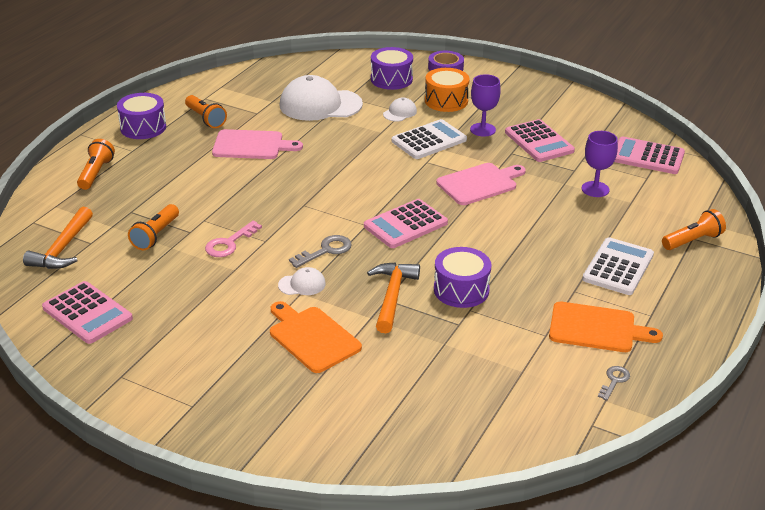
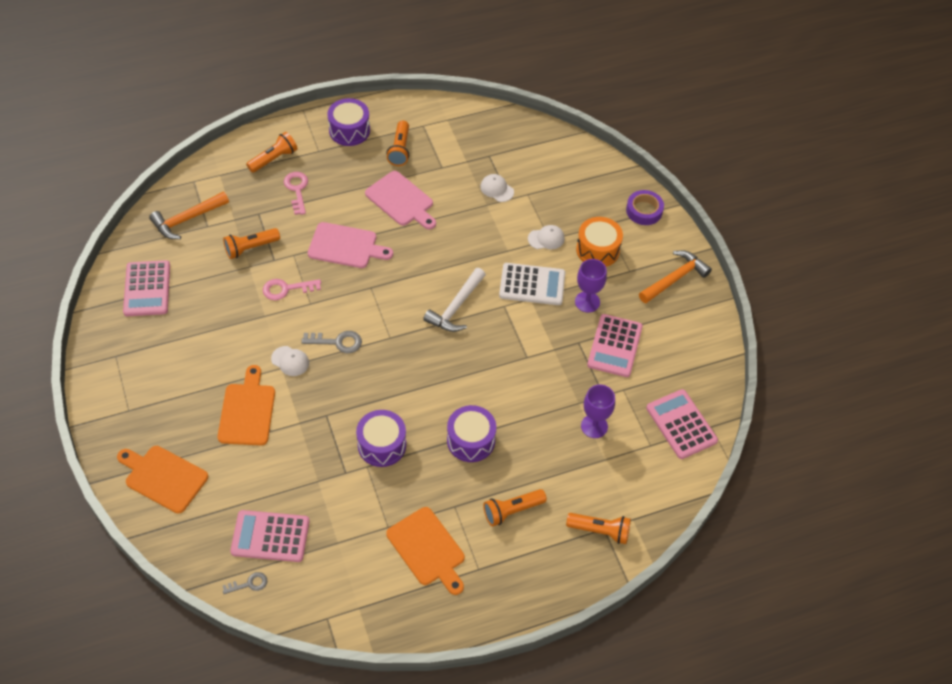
camera: 40 degrees right, 20 degrees up
white cap [280,75,363,121] -> white cap [480,174,514,202], size x0.45
pink calculator [364,199,448,248] -> pink calculator moved to [230,510,310,562]
orange hammer [367,262,420,333] -> orange hammer moved to [639,250,712,303]
purple drum [371,47,413,90] -> purple drum moved to [447,405,496,462]
pink cutting board [436,163,526,205] -> pink cutting board moved to [308,222,393,268]
white calculator [582,237,654,295] -> orange flashlight [483,489,547,526]
grey key [598,366,630,401] -> grey key moved to [223,572,267,594]
none -> orange cutting board [117,446,208,513]
none -> pink key [284,172,308,215]
none -> white hammer [423,268,486,332]

